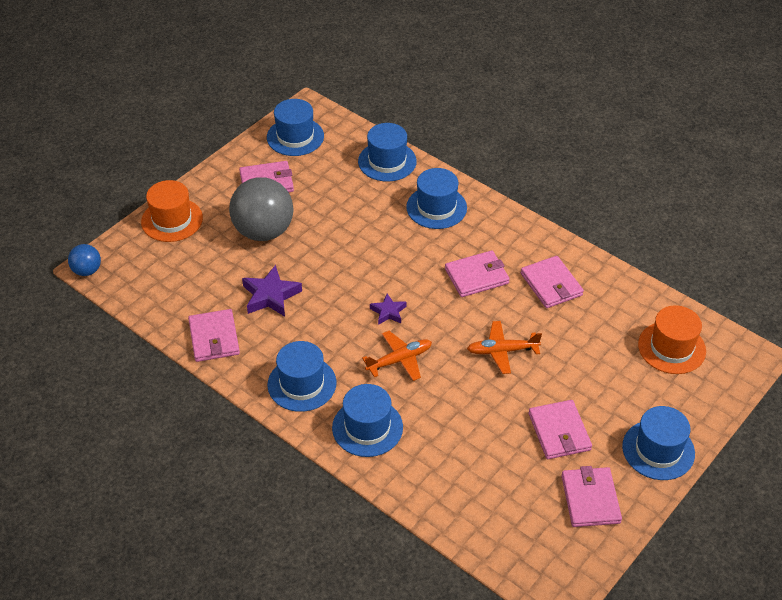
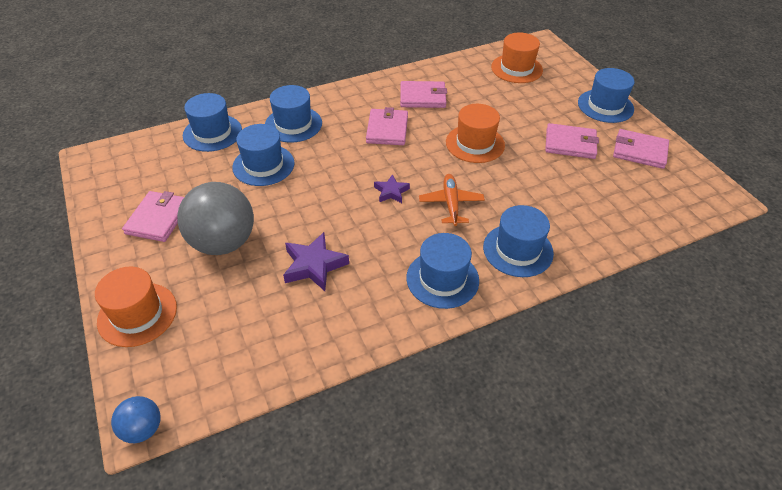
camera: 65 degrees left, 0 degrees up
pink wallet [188,309,240,362] -> none
blue hat [267,99,324,156] -> blue hat moved to [232,124,294,186]
orange plane [467,321,542,374] -> orange hat [446,104,505,163]

